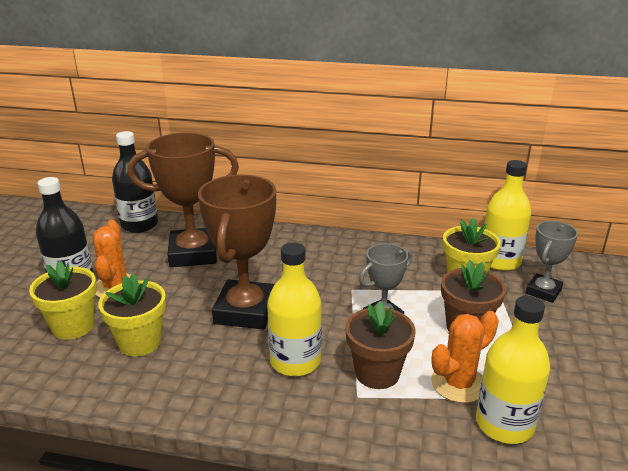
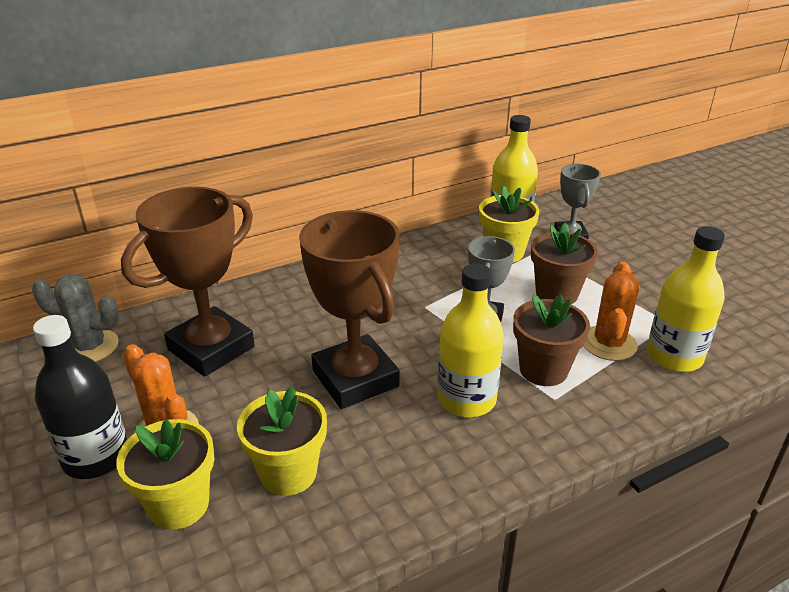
camera: 40 degrees left, 5 degrees up
black bottle [112,131,158,233] -> grey cactus [32,274,119,362]

